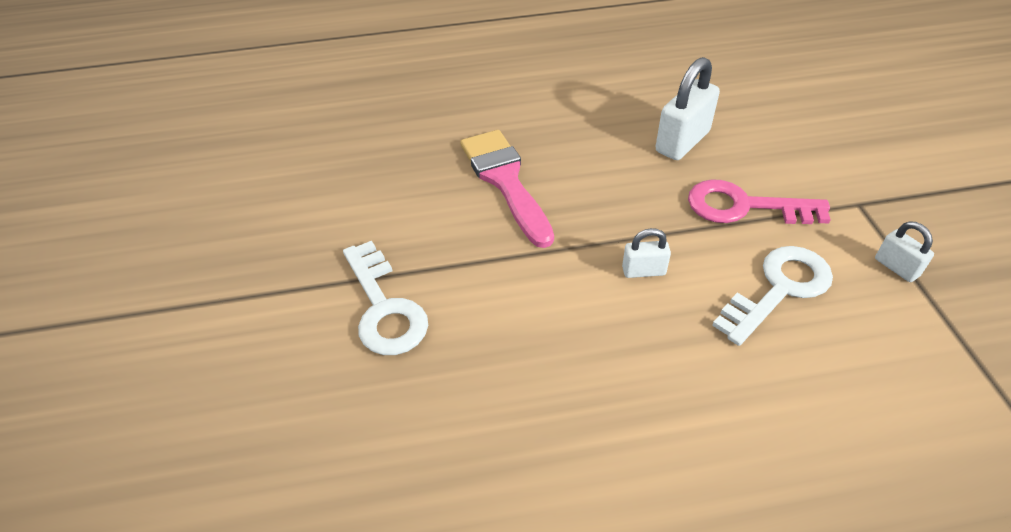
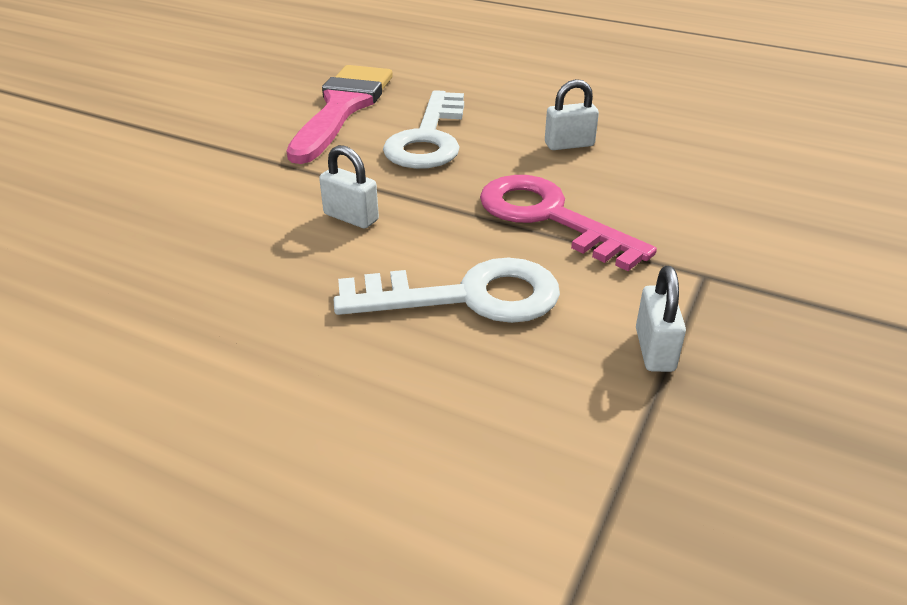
camera: 35 degrees right, 10 degrees down
white key [343,241,428,355] -> white key moved to [383,90,464,169]
white padlock [655,57,720,160] -> white padlock [545,79,599,150], size x0.54

